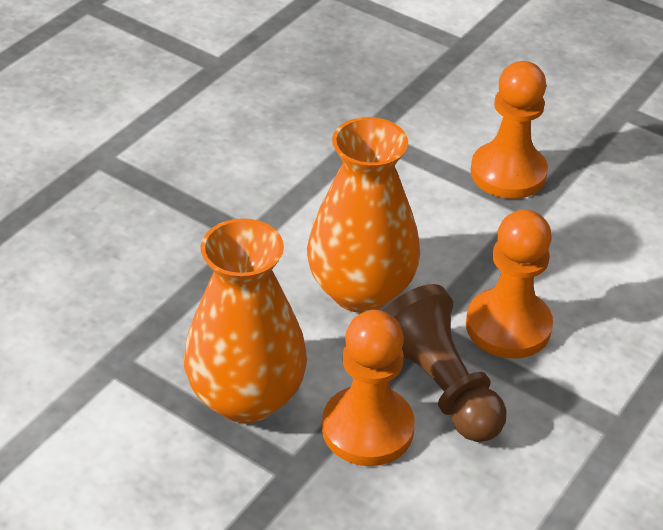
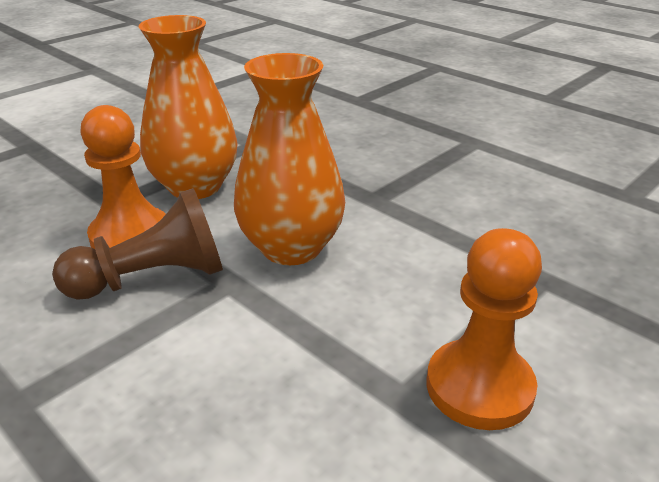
camera: 100 degrees right, 10 degrees down
orange pawn [466,209,553,359] -> none

